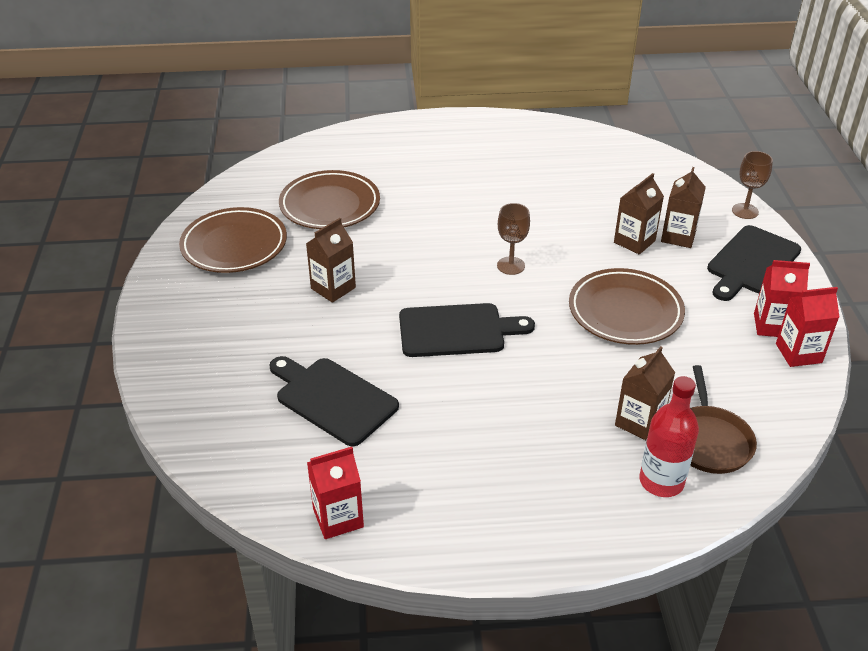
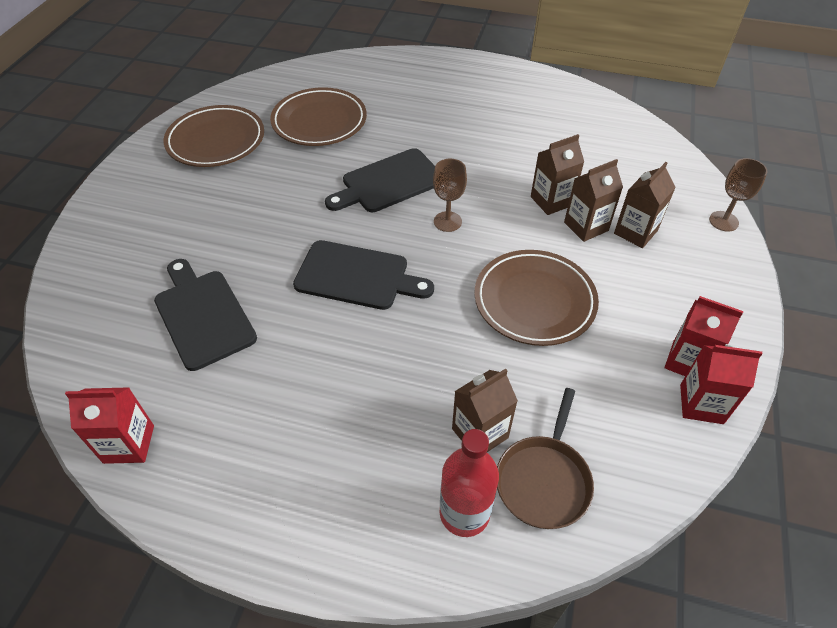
camera: 20 degrees right, 10 degrees up
brown carton [306,218,356,303] -> brown carton moved to [531,134,584,215]
black cutting board [707,225,801,301] -> black cutting board moved to [325,148,435,212]

